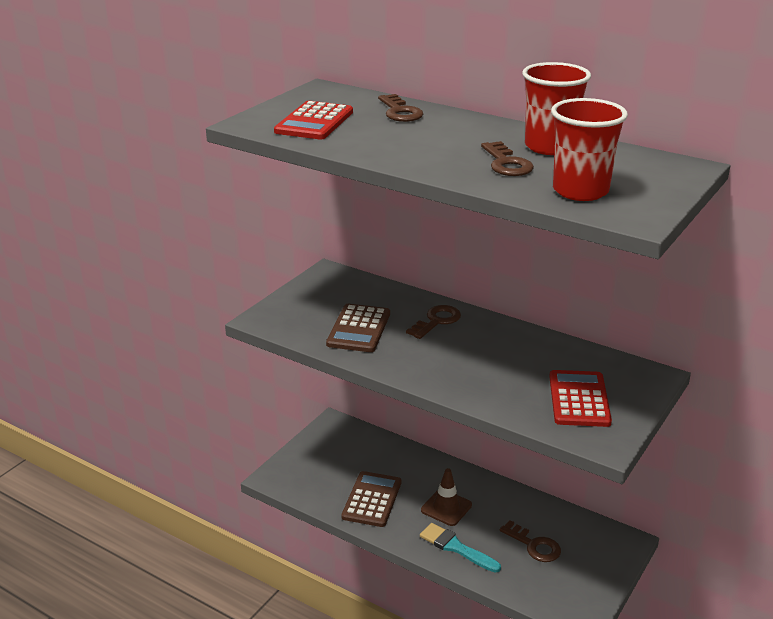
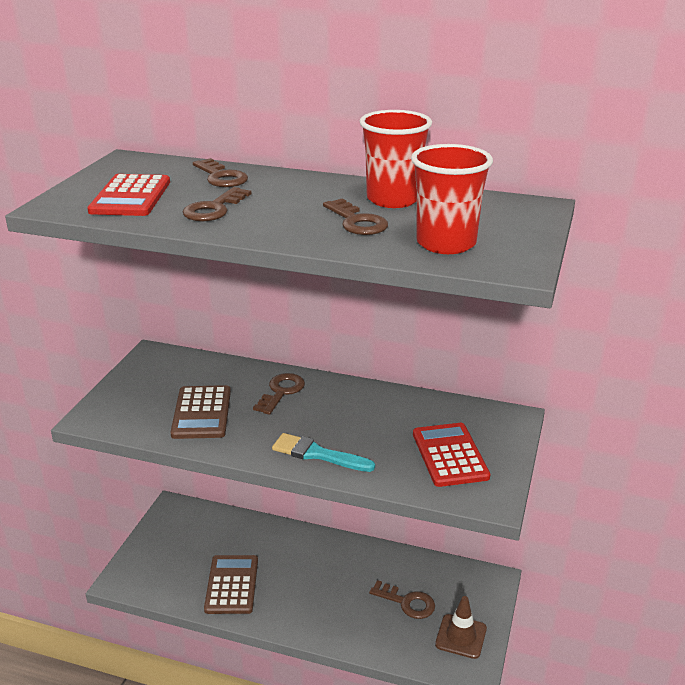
camera: 15 degrees left, 0 degrees up
turquoise brush [420,523,501,573] -> turquoise brush moved to [272,433,375,472]
brown traffic cone [421,468,472,526] -> brown traffic cone moved to [435,596,487,659]
none -> brown key [183,187,251,221]

